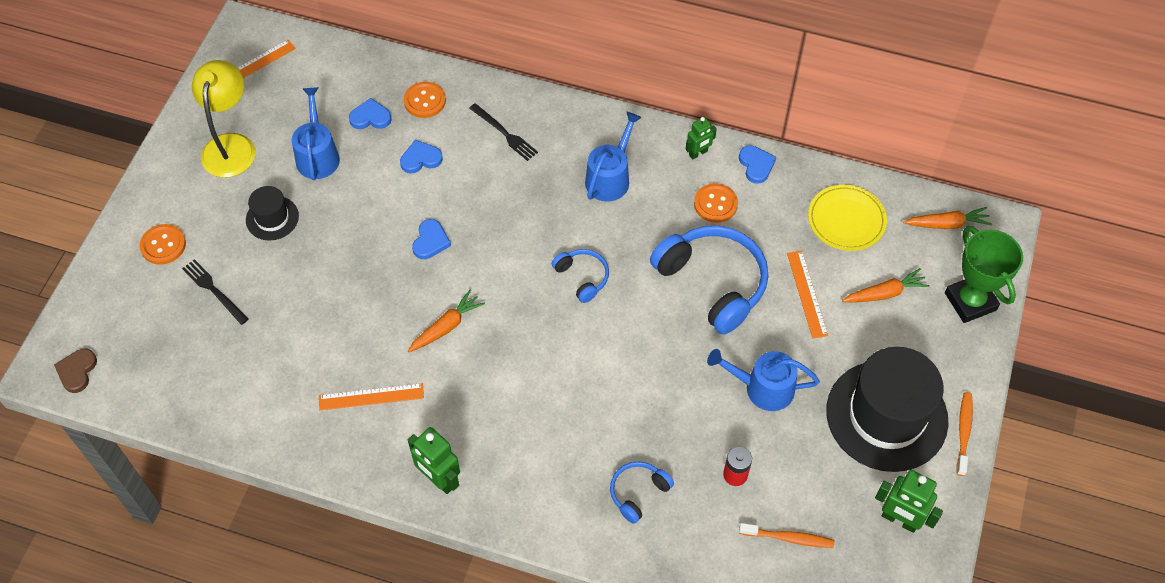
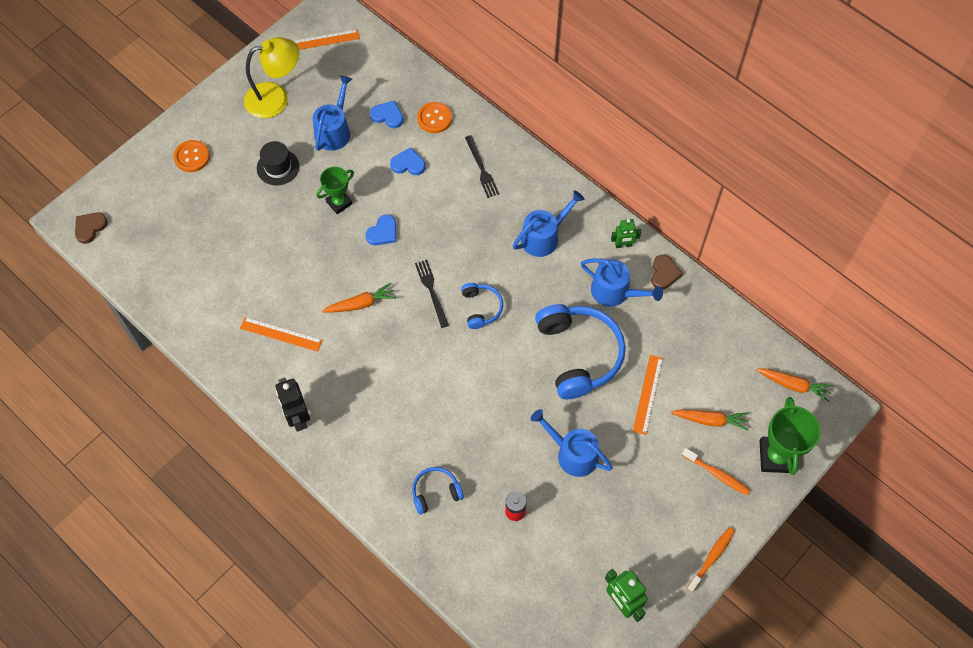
camera: 25 degrees right, 5 degrees up
black fork [182,259,249,325] -> black fork moved to [415,260,449,328]
yellow lamp [192,60,256,178] -> yellow lamp turned 45 degrees clockwise [244,37,299,118]
green robot [408,427,460,494] -> black robot [276,378,310,432]
orange button [694,183,738,223] -> blue watering can [581,258,663,307]
blue heart [739,146,776,184] -> brown heart [651,255,683,289]
orange toothbrush [739,523,834,548] -> orange toothbrush moved to [682,448,751,496]
yellow plate [808,185,887,251] -> none
black hat [826,347,949,472] -> none
none -> green trophy [316,167,354,214]

